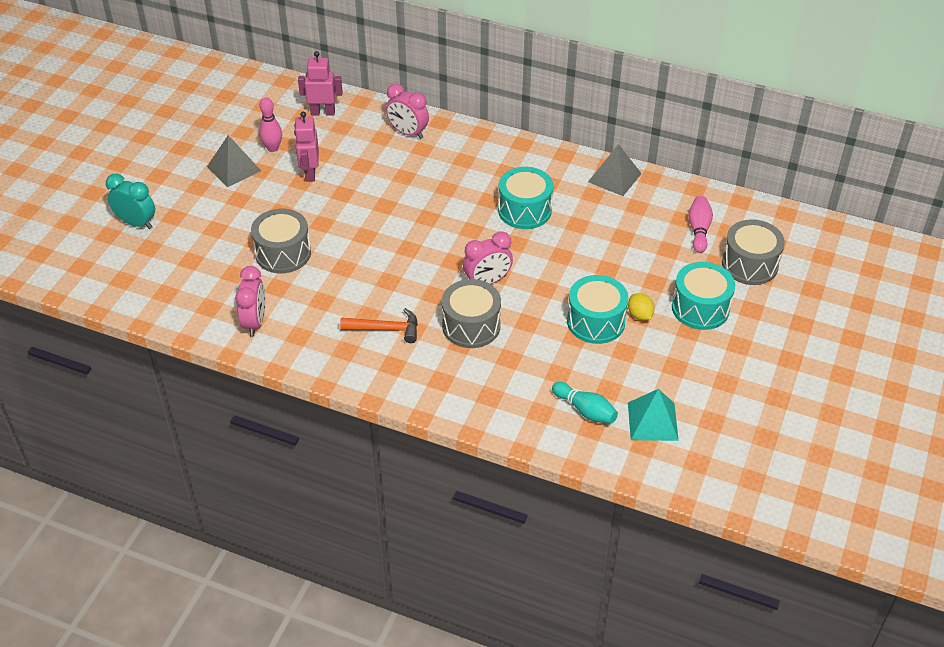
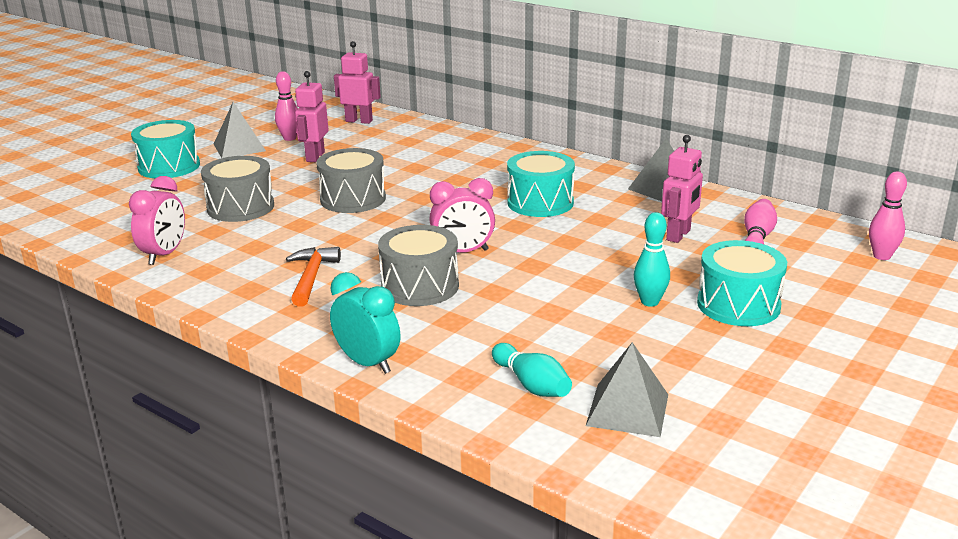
camera: 15 degrees right, 20 degrees down
turquoise clock [106,174,155,229] -> turquoise clock moved to [330,272,400,374]
orange hammer [340,308,418,343] -> orange hammer turned 105 degrees counterclockwise [286,247,341,307]
pink clock [386,84,429,139] -> none
turquoise drum [567,275,629,344] -> turquoise drum moved to [131,120,200,178]
yellow lemon [628,293,655,320] -> turquoise bowling pin [634,212,670,307]
turquoise pyramid [628,389,679,441] -> grey pyramid [586,342,668,437]
grey drum [722,219,785,285] -> grey drum moved to [316,148,386,213]
none -> pink robot [661,135,703,243]
none -> pink bowling pin [869,172,907,260]

